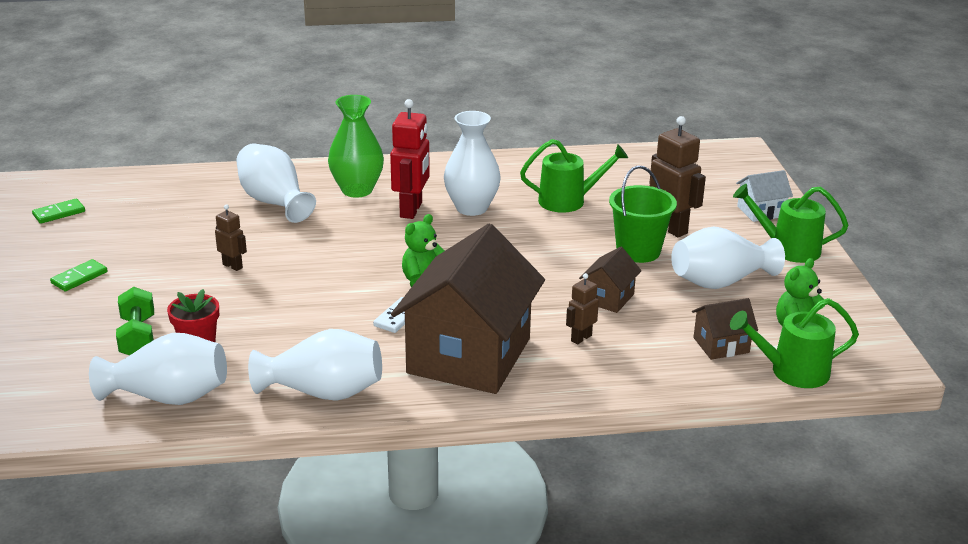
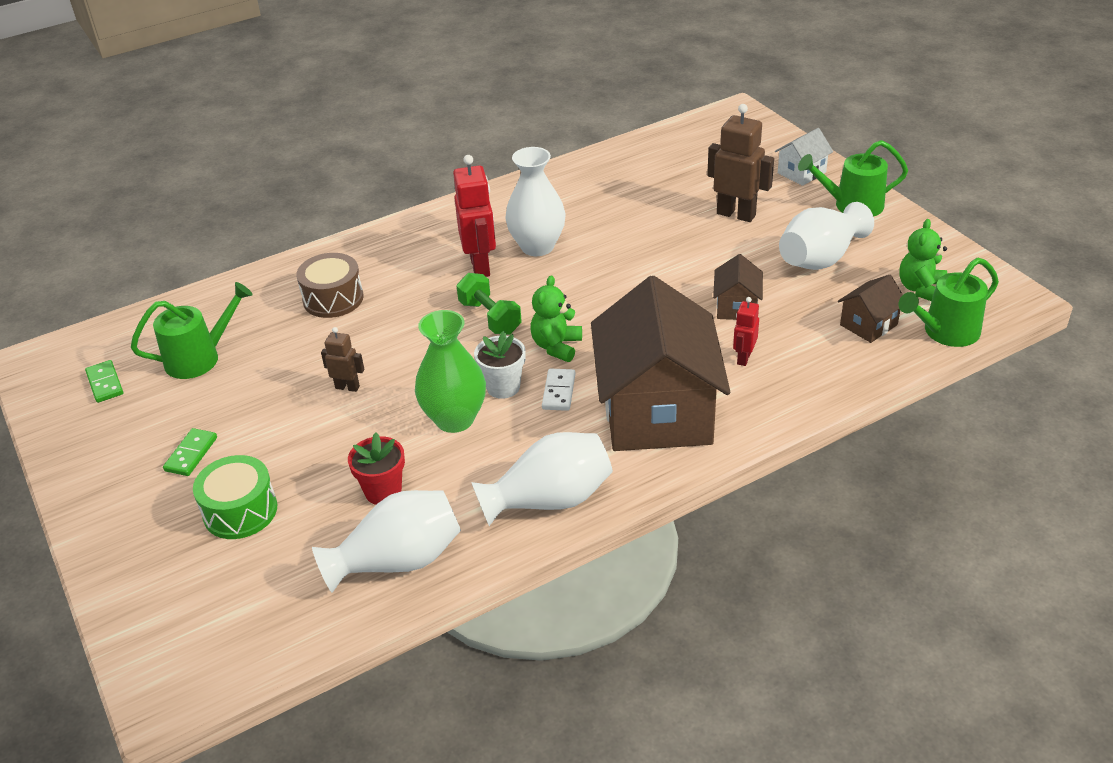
camera: 20 degrees left, 10 degrees up
green domino [32,198,85,224] -> green domino turned 60 degrees counterclockwise [85,360,123,403]
green dumbbell [116,287,154,355] -> green dumbbell moved to [457,273,522,335]
white vase [236,143,316,223] -> brown drum [296,253,364,318]
green vase [328,95,384,198] -> green vase moved to [415,310,486,433]
green watering can [520,139,628,213] -> green watering can moved to [131,282,253,379]
brown robot [566,273,599,345] -> red robot [733,297,759,366]
green bucket [609,166,677,263] -> none
none -> green drum [193,455,277,539]
none -> white flower pot [474,331,526,399]

